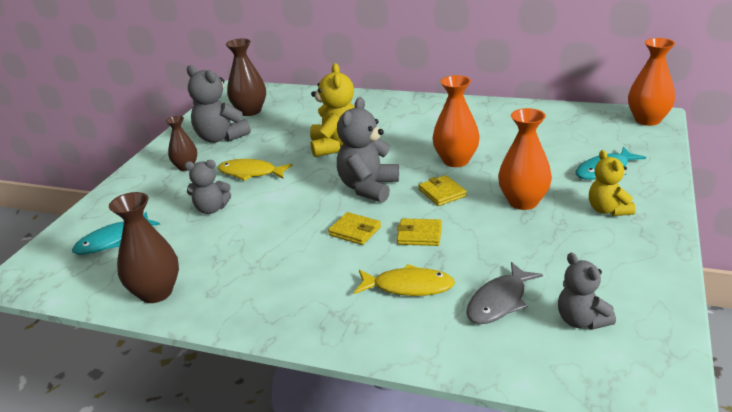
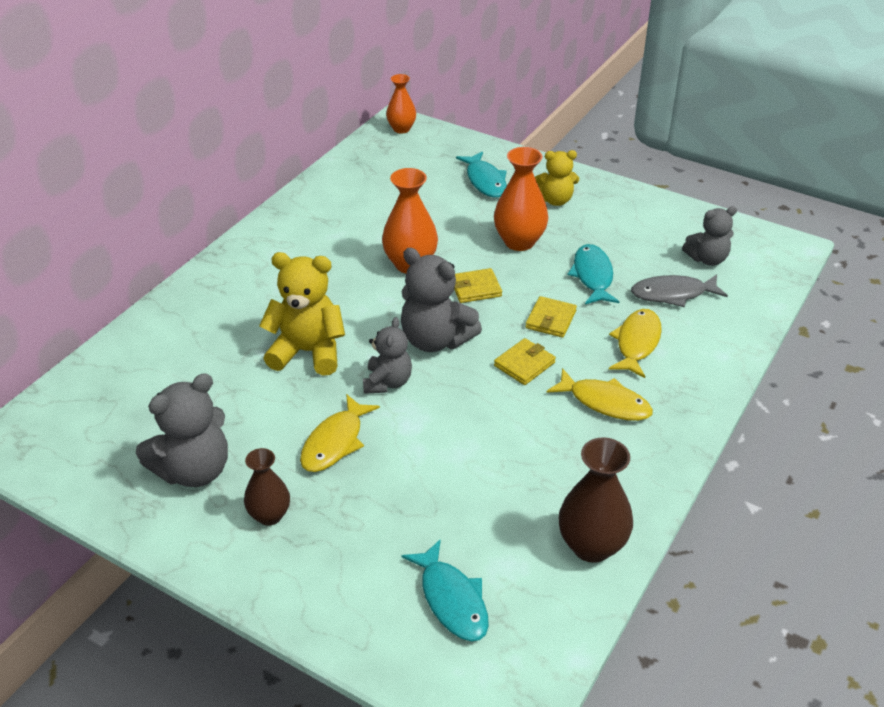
camera: 80 degrees left, 10 degrees up
grey teddy bear [184,160,231,214] -> grey teddy bear moved to [363,317,412,394]
brown vase [226,39,266,116] -> none
grey fish [466,262,543,324] -> grey fish turned 120 degrees clockwise [631,275,728,307]
orange vase [628,38,675,126] -> orange vase [386,74,416,134], size x0.64
none -> yellow fish [547,368,653,421]
none -> turquoise fish [568,244,619,304]

